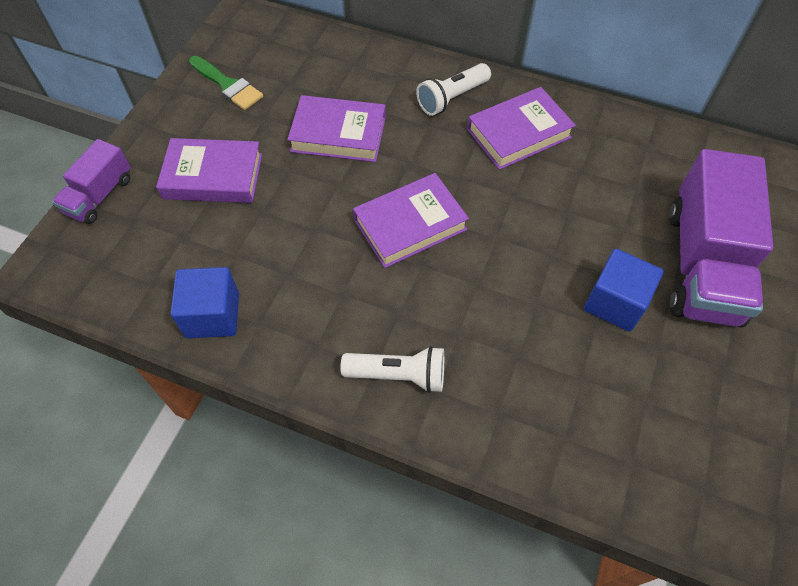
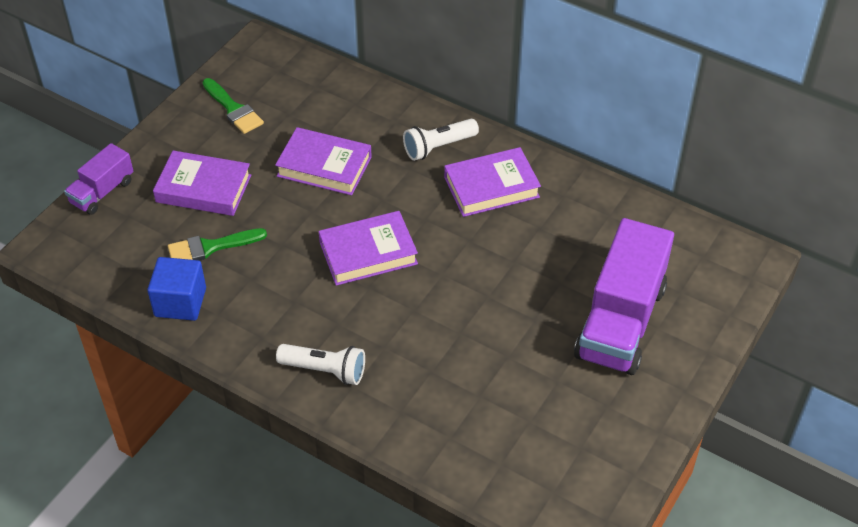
camera: 10 degrees right, 10 degrees down
blue cube [584,249,663,332] -> none
none -> green brush [168,228,267,261]

